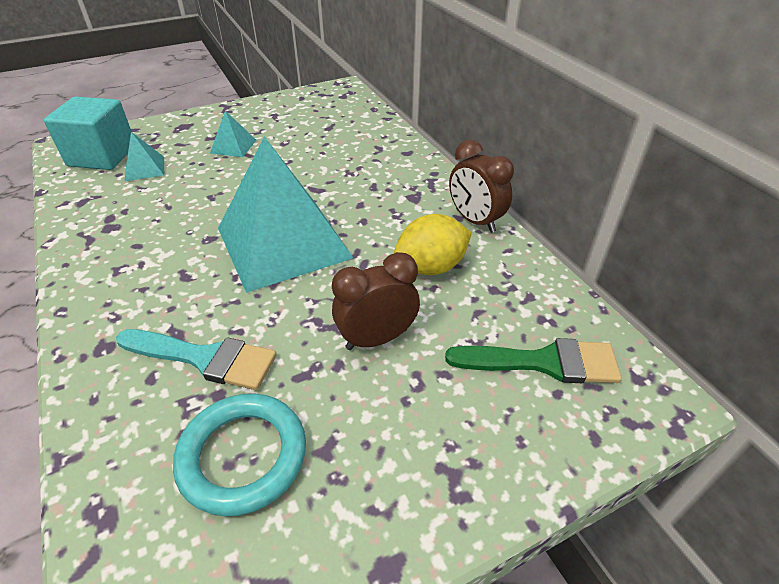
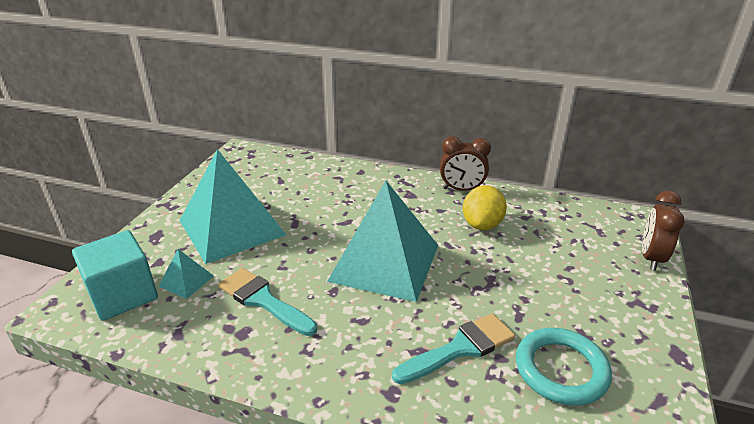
camera: 45 degrees left, 10 degrees down
turquoise pyramid [210,111,256,157] -> turquoise pyramid [180,149,286,264], size x2.43
brown clock [332,252,420,350] -> brown clock moved to [642,191,684,271]
green brush [445,338,622,383] -> none
none -> turquoise brush [218,268,317,336]

